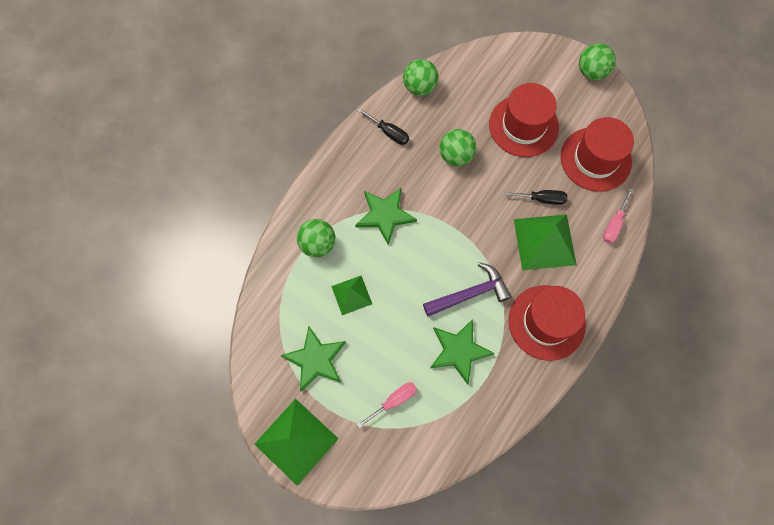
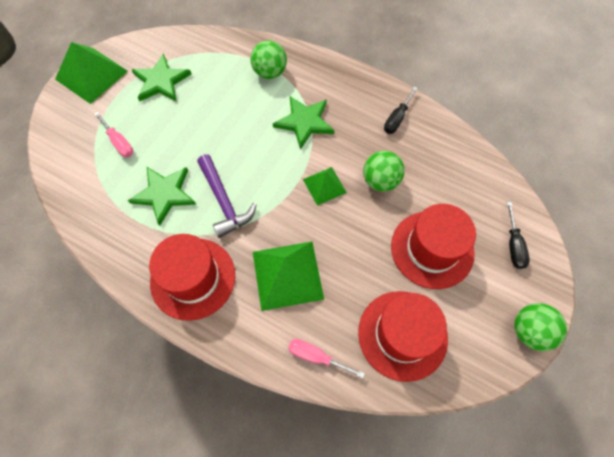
camera: 85 degrees right, 5 degrees down
green pyramid [331,276,372,315] -> green pyramid moved to [303,167,347,206]
green ball [403,59,438,96] -> none
black screwdriver [504,190,568,205] -> black screwdriver moved to [507,202,530,269]

